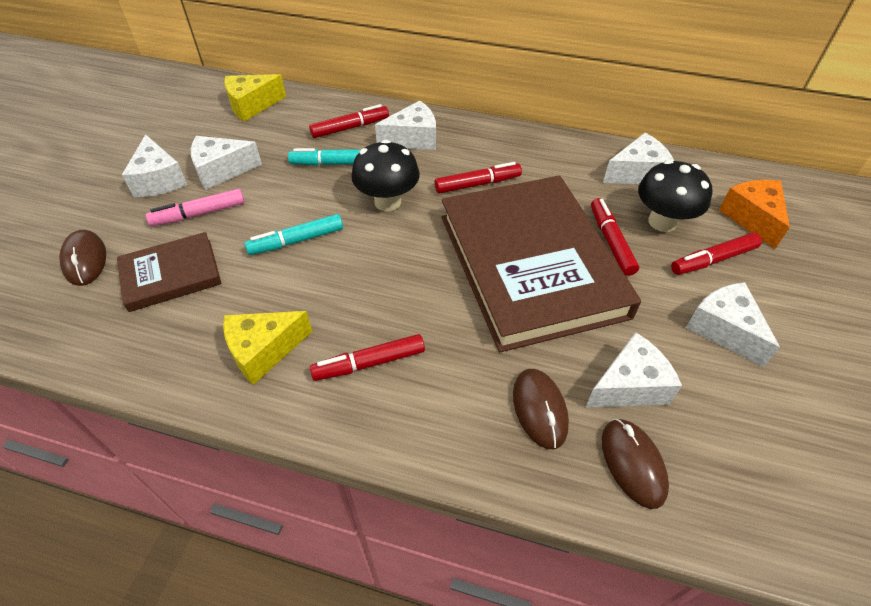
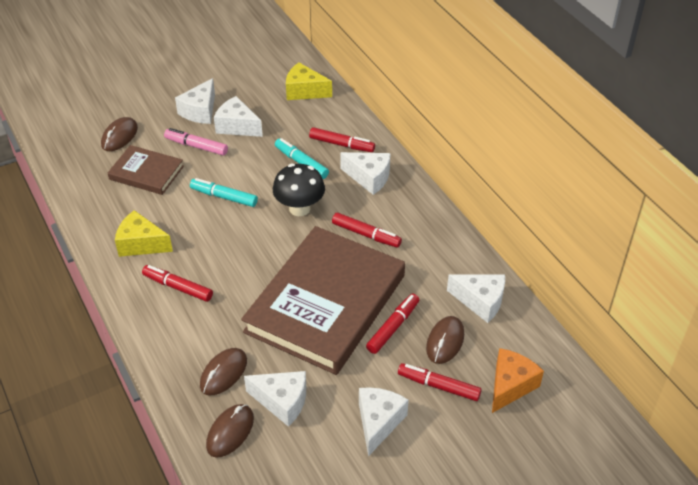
camera: 45 degrees right, 5 degrees down
black mushroom [638,160,713,232] -> brown mouse [426,316,464,364]

